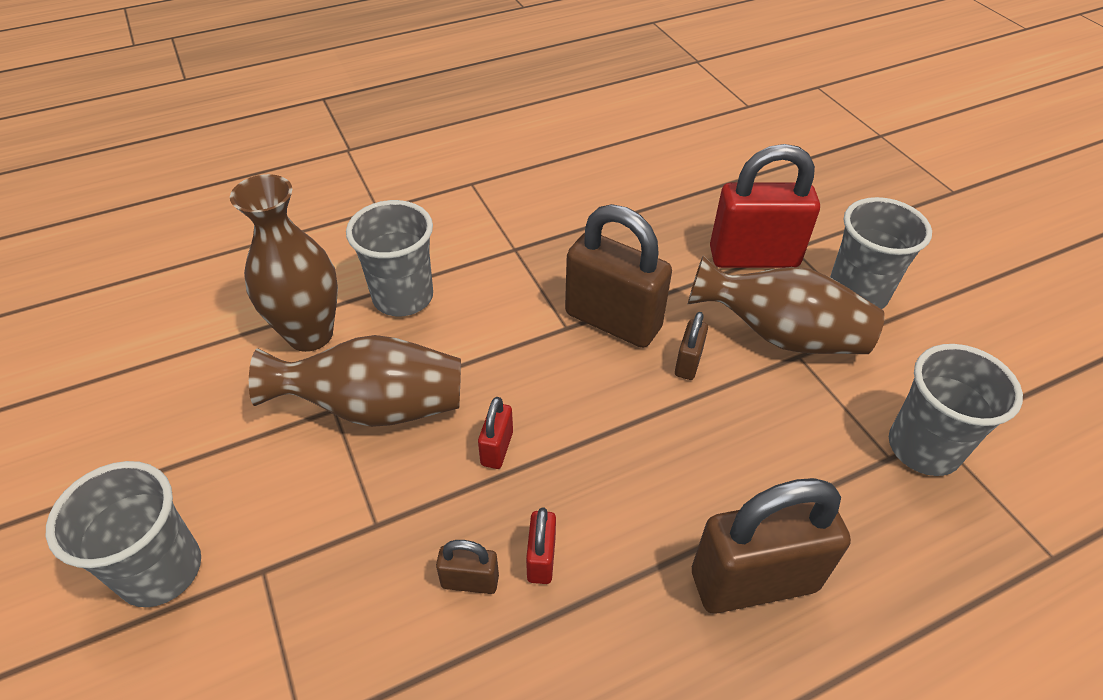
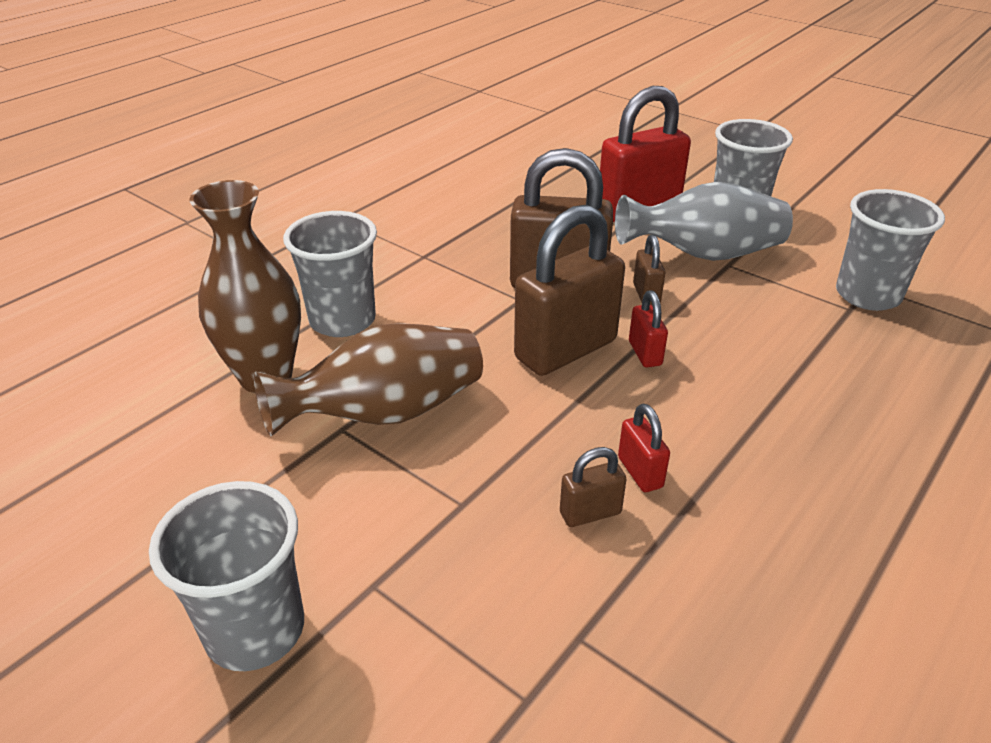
camera: 25 degrees left, 10 degrees down
red padlock [478,397,513,469] -> red padlock moved to [629,290,668,367]
brown vase [688,255,885,354] -> grey vase [615,182,793,261]
brown padlock [692,478,851,614] -> brown padlock moved to [514,204,625,376]

